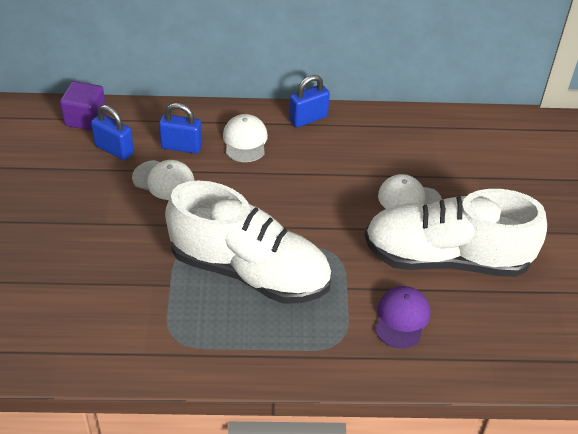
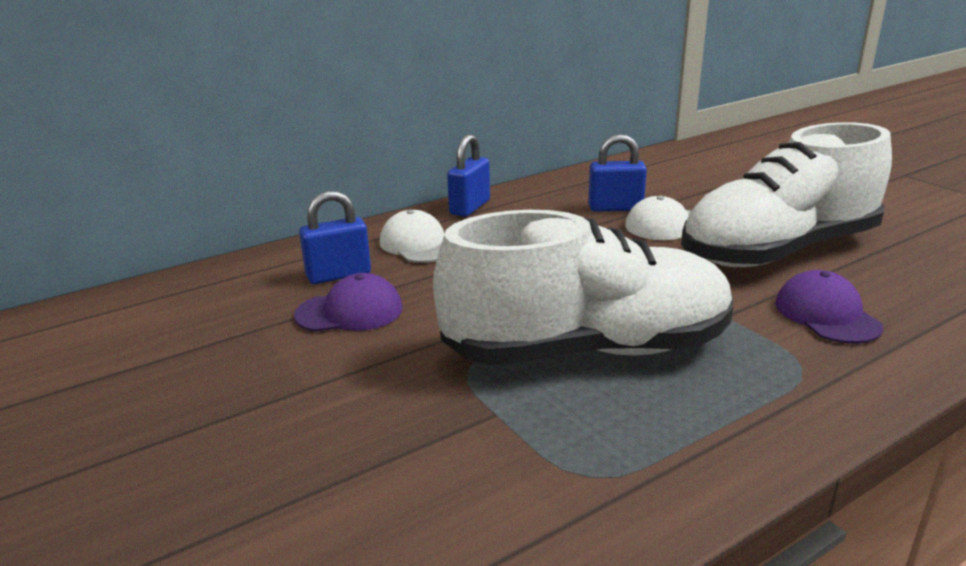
camera: 30 degrees left, 20 degrees down
purple cube [60,81,106,131] -> none
blue padlock [91,105,134,160] -> blue padlock moved to [588,134,647,212]
white cap [132,160,195,200] -> purple cap [294,273,403,332]

